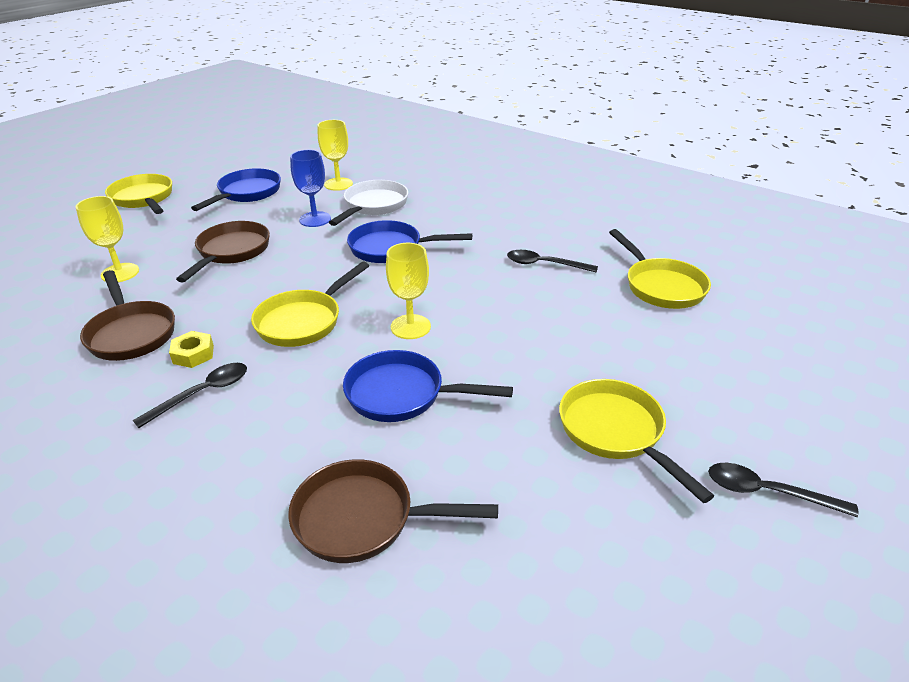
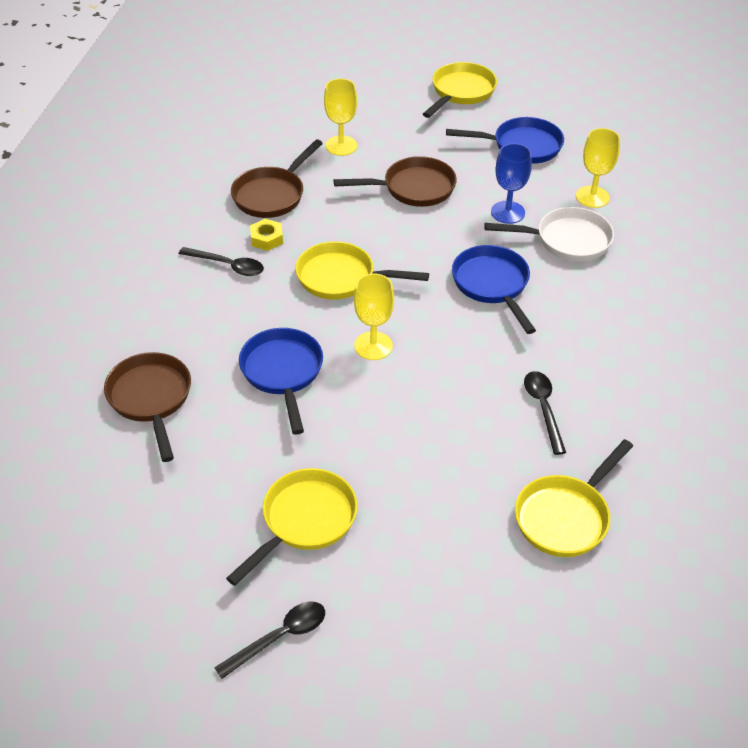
camera: 65 degrees right, 10 degrees up
black spoon [708,463,858,517] -> black spoon turned 60 degrees clockwise [214,602,325,679]

